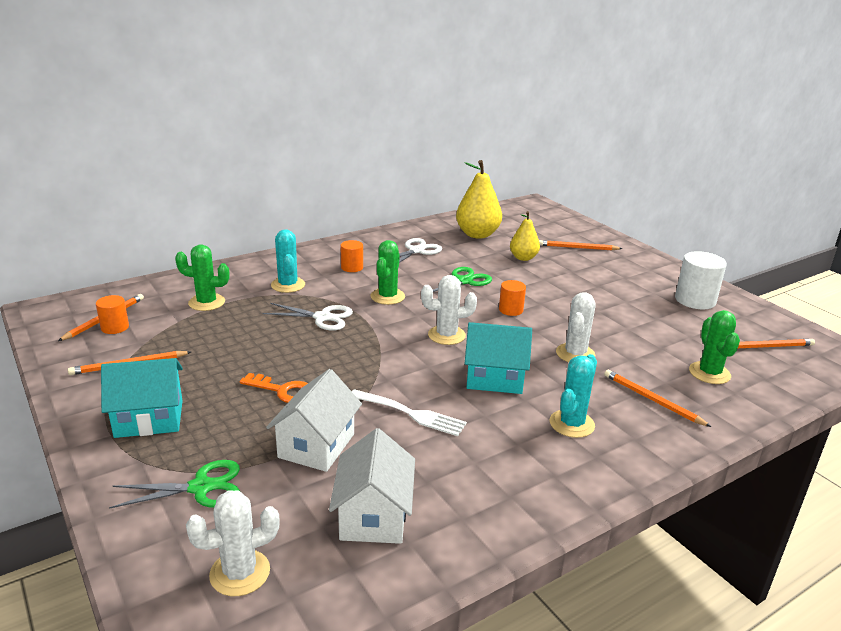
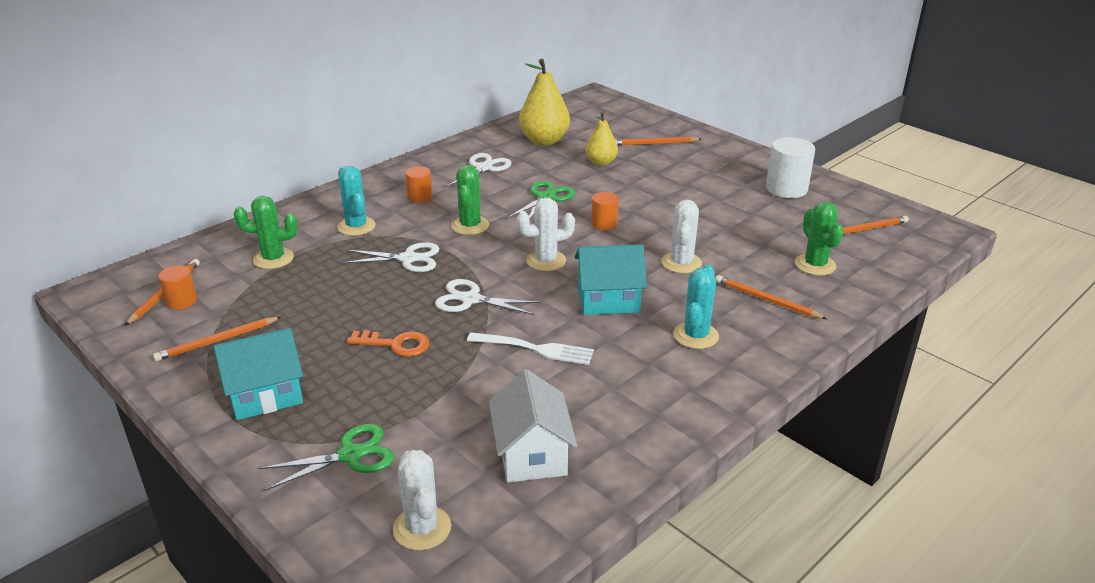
camera: 10 degrees left, 5 degrees up
white cactus [186,490,280,596] -> white cactus turned 75 degrees counterclockwise [393,450,451,551]
white house [266,369,362,472] -> none
none -> white scissors [435,279,541,315]

